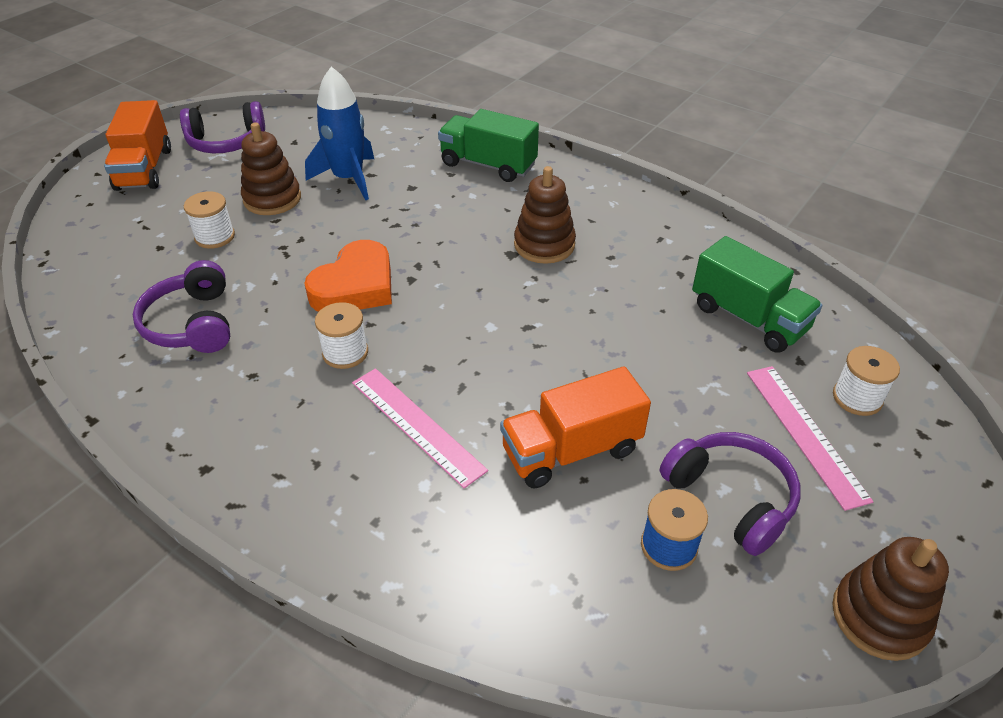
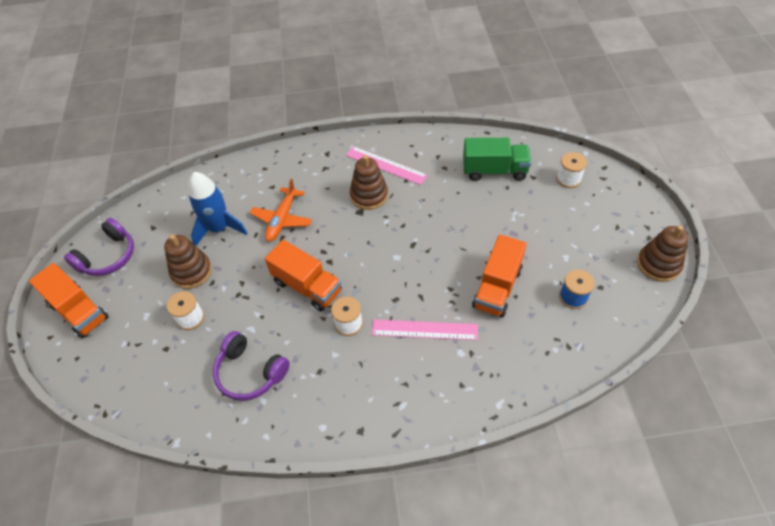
camera: 40 degrees left, 10 degrees up
orange heart [304,240,392,312] -> orange truck [265,240,342,311]
green truck [438,109,539,182] -> none
purple headphones [660,432,801,556] -> none
pink ruler [747,366,874,511] -> pink ruler moved to [346,146,428,185]
none -> orange plane [250,179,312,242]

